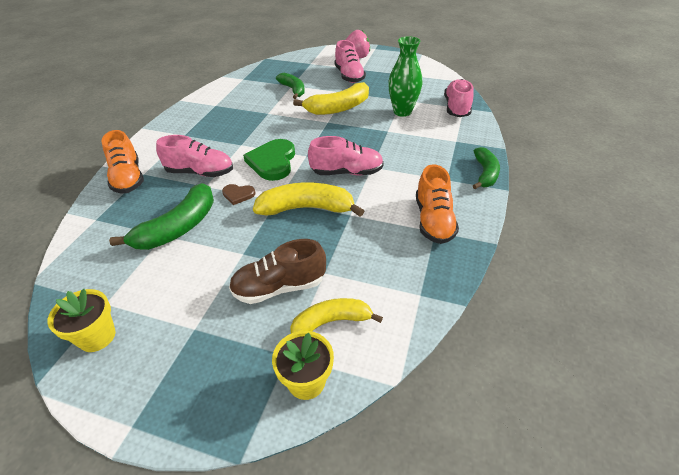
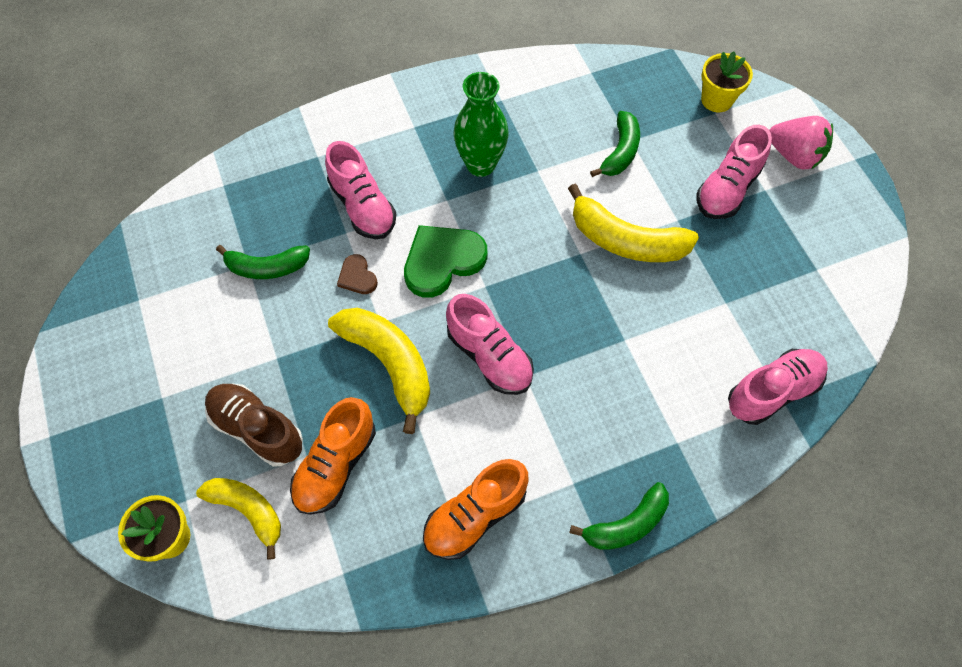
camera: 50 degrees right, 20 degrees up
yellow flower pot [47,289,116,352] -> yellow flower pot moved to [701,51,753,112]
orange shoe [102,130,144,193] -> orange shoe moved to [290,397,376,515]
green banana [109,183,214,250] -> green banana [216,245,310,279], size x0.66
green vase [388,36,422,117] -> green vase moved to [454,72,509,177]

